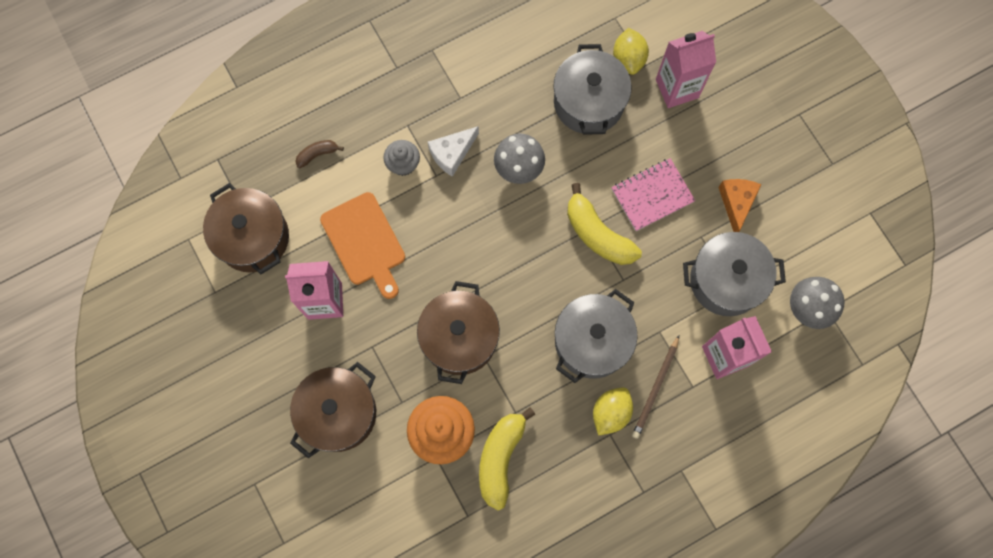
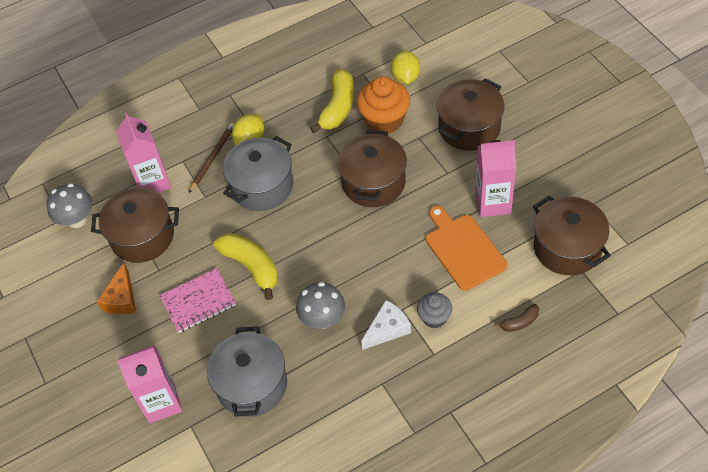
camera: 175 degrees left, 20 degrees down
yellow lemon [613,28,649,75] -> yellow lemon moved to [391,51,420,84]
grey pot [683,232,786,316] -> brown pot [91,187,179,263]

